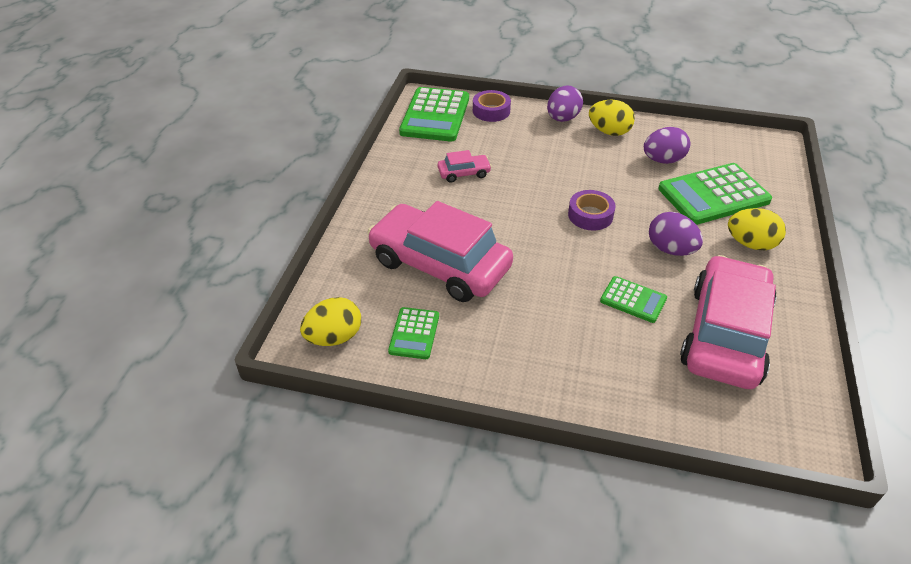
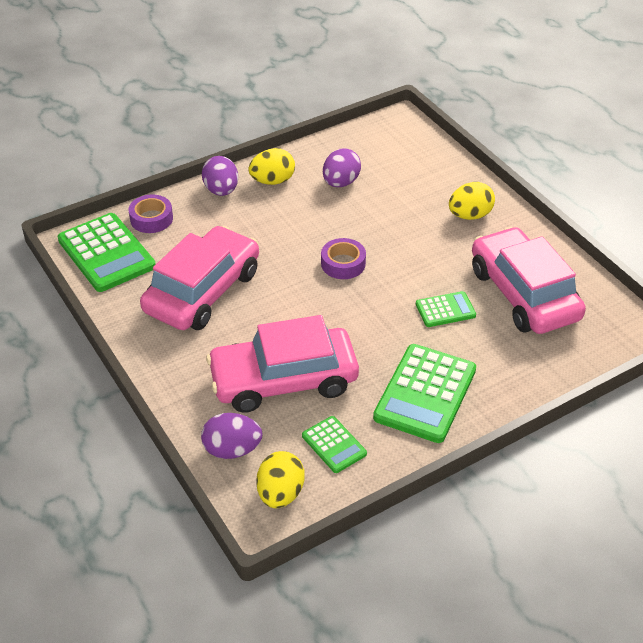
camera: 45 degrees left, 0 degrees up
pink car [438,150,492,183] -> pink car [140,226,259,330], size x2.38
purple egg [649,212,703,256] -> purple egg moved to [201,413,263,459]
green calculator [658,163,772,225] -> green calculator moved to [373,344,476,443]

